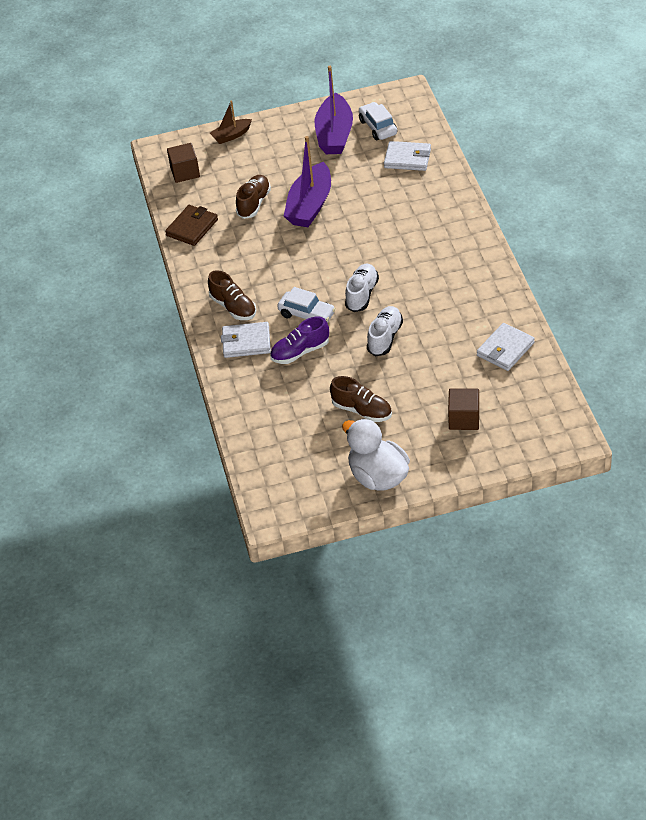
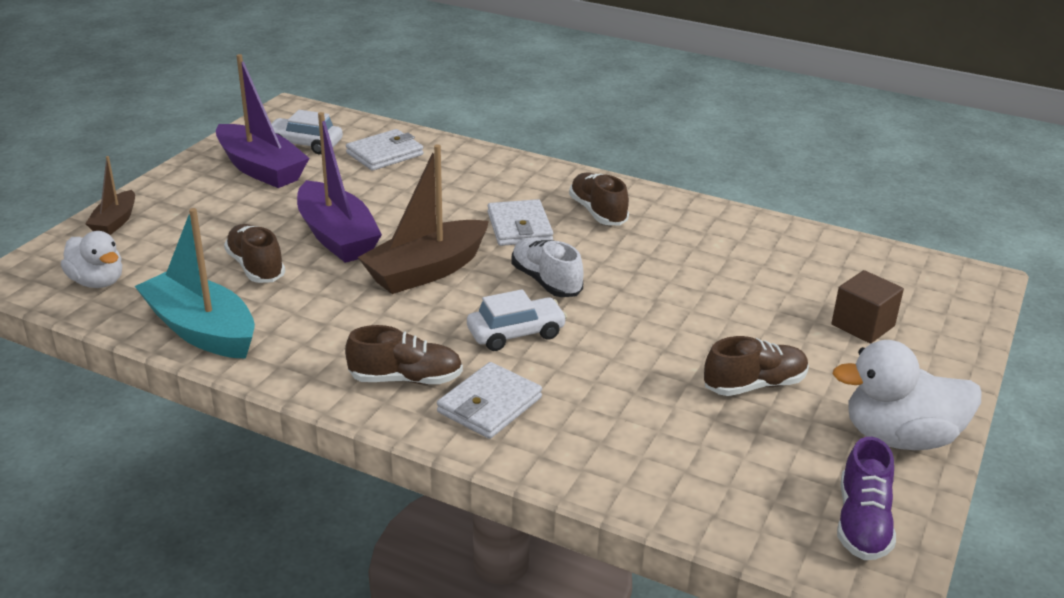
camera: 55 degrees left, 15 degrees down
brown wallet [165,205,218,246] -> turquoise boat [135,208,255,359]
brown cube [167,143,200,183] -> white duck [61,231,122,288]
purple shoe [270,317,329,364] -> purple shoe moved to [837,437,896,560]
white shoe [367,306,403,356] -> none
white wallet [477,323,535,371] -> white wallet moved to [487,199,553,246]
none -> brown boat [358,144,489,294]
none -> brown shoe [569,173,629,225]

